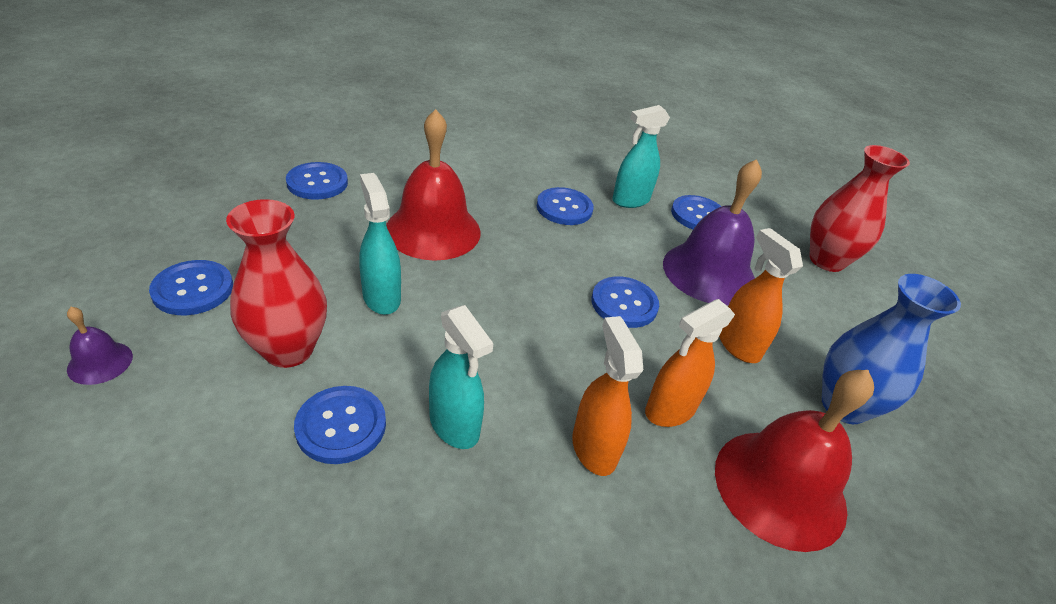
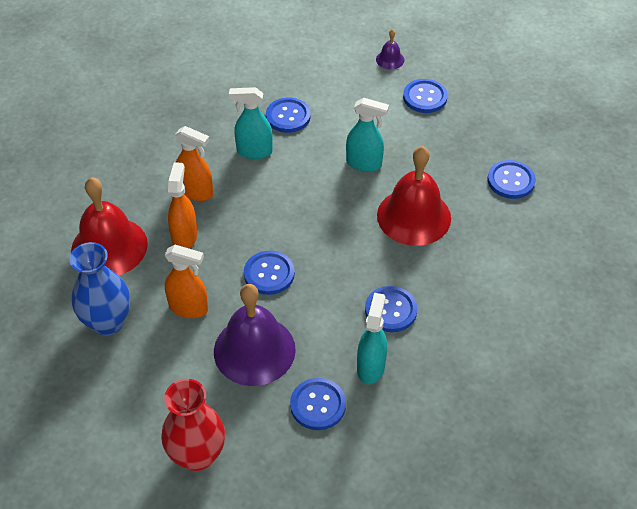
camera: 135 degrees right, 10 degrees up
red vase [226,199,327,368] -> none

